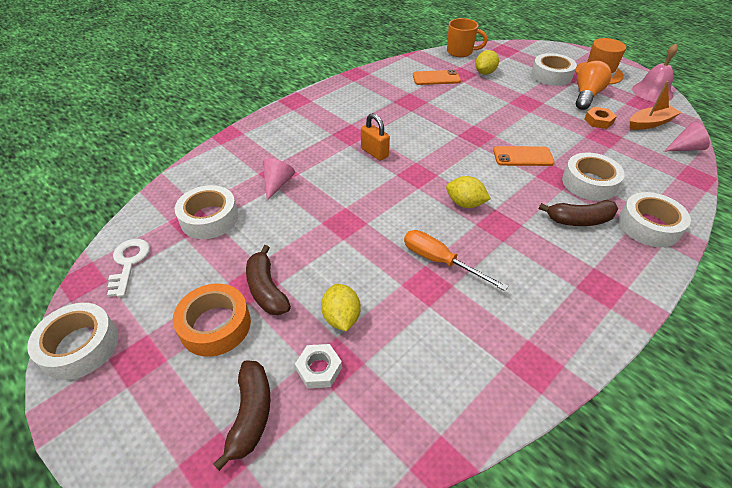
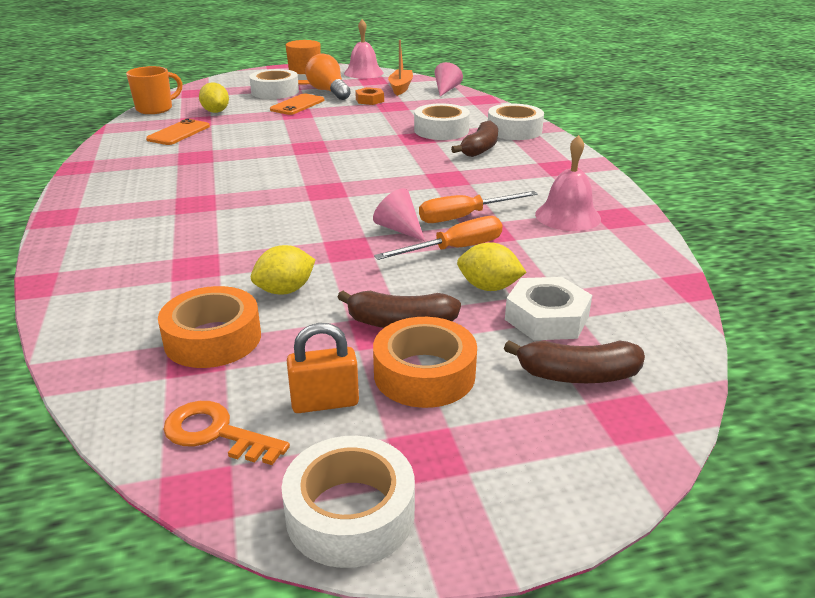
camera: 60 degrees left, 15 degrees down
white key [107,239,150,297] -> orange key [163,401,290,465]
white tape [175,185,238,239] -> orange tape [158,286,261,368]
brown banana [213,360,271,471] -> brown banana turned 150 degrees clockwise [504,340,645,383]
pink cone [263,158,295,201] -> pink cone moved to [373,188,425,241]
white nut [295,344,342,389] -> white nut [505,277,592,340], size x1.52
orange padlock [361,113,390,161] -> orange padlock moved to [287,323,359,413]
yellow lemon [446,176,491,208] -> yellow lemon moved to [251,245,315,295]
orange phone [493,146,555,166] -> orange phone moved to [270,94,324,115]
none -> orange screwdriver [374,216,502,260]
none -> pink bell [535,135,601,231]

